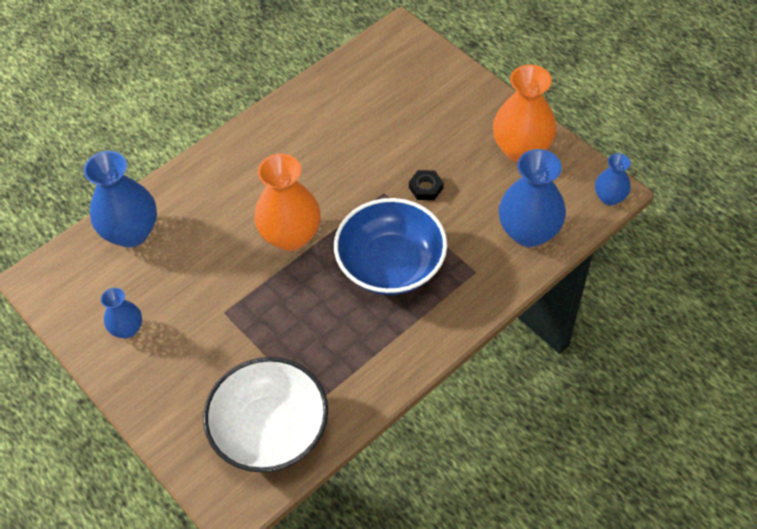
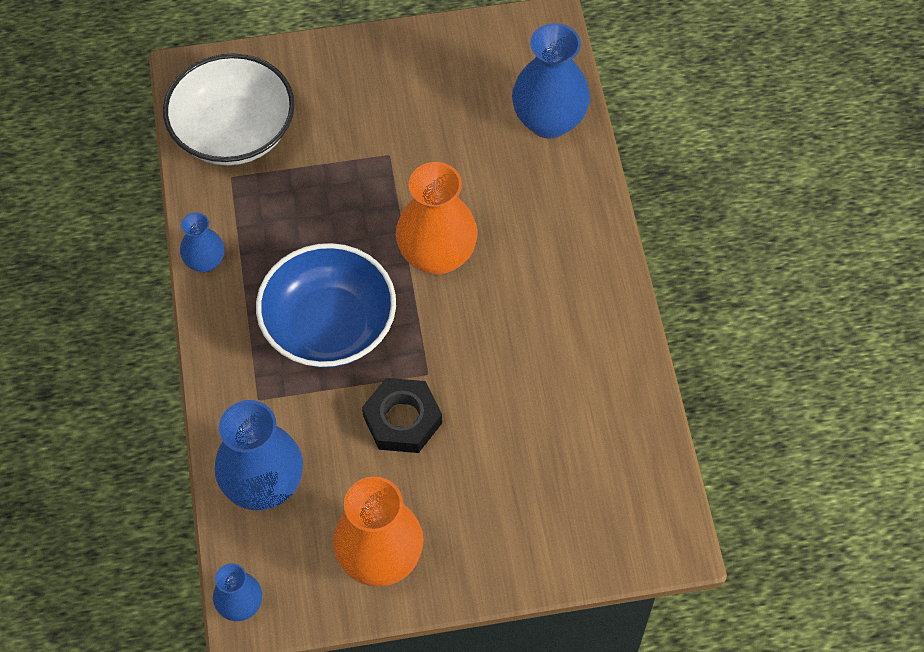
camera: 120 degrees right, 5 degrees up
blue vase [101,288,142,338] -> blue vase moved to [180,212,224,272]
black nut [409,170,444,200] -> black nut [362,378,442,453], size x1.72

